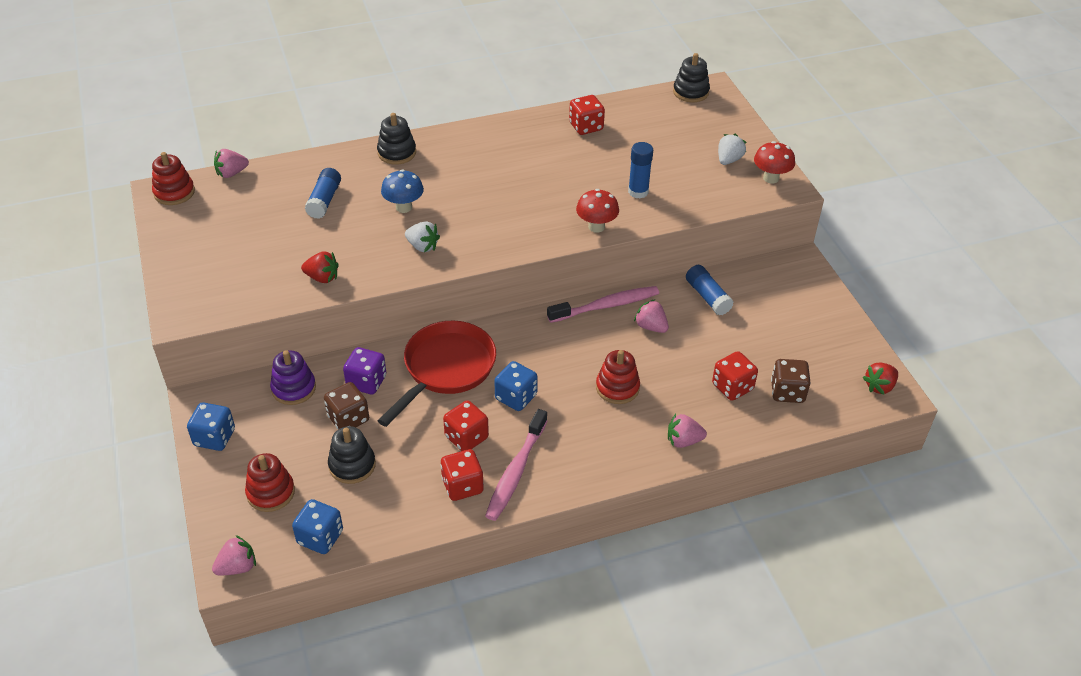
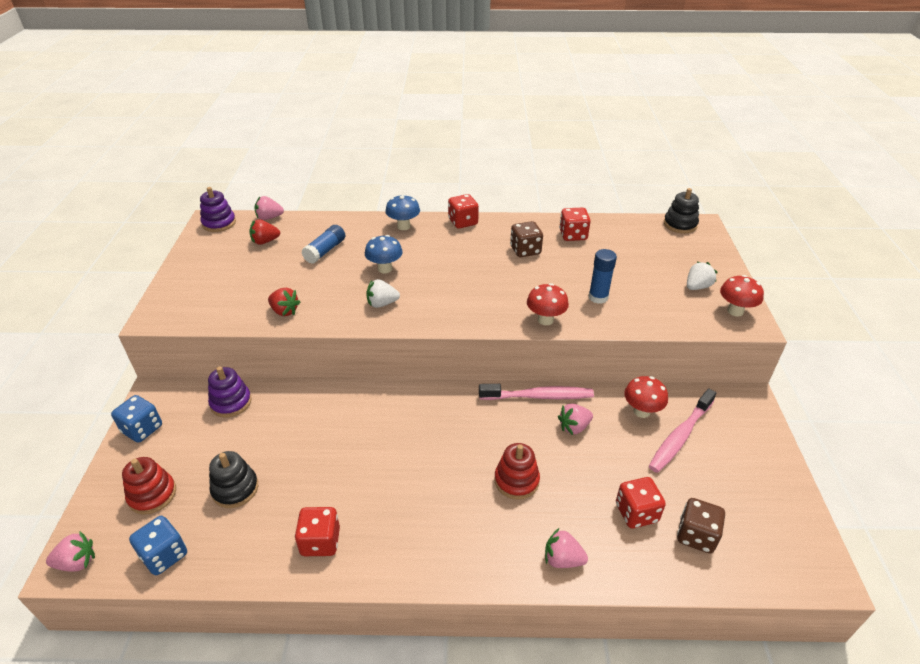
camera: 20 degrees right, 5 degrees down
red stacking toy [152,152,195,205] -> purple stacking toy [200,187,236,232]
brown dice [324,382,369,429] -> brown dice moved to [510,221,543,257]
purple dice [343,347,386,395] -> none
black stacking toy [377,113,416,165] -> blue mushroom [385,194,420,230]
red pan [378,321,496,427] -> none
white strawberry [405,221,440,252] -> white strawberry turned 120 degrees clockwise [366,279,400,308]
red dice [443,400,489,451] -> red dice moved to [448,194,479,229]
pink toothbrush [485,409,548,521] -> pink toothbrush moved to [649,389,716,473]
blue dice [494,361,538,411] -> none
pink strawberry [634,299,669,333] -> pink strawberry turned 90 degrees counterclockwise [558,404,593,435]
blue glue stick [686,265,734,315] -> red mushroom [624,376,668,418]
red strawberry [863,362,898,395] -> red strawberry moved to [249,219,280,245]

